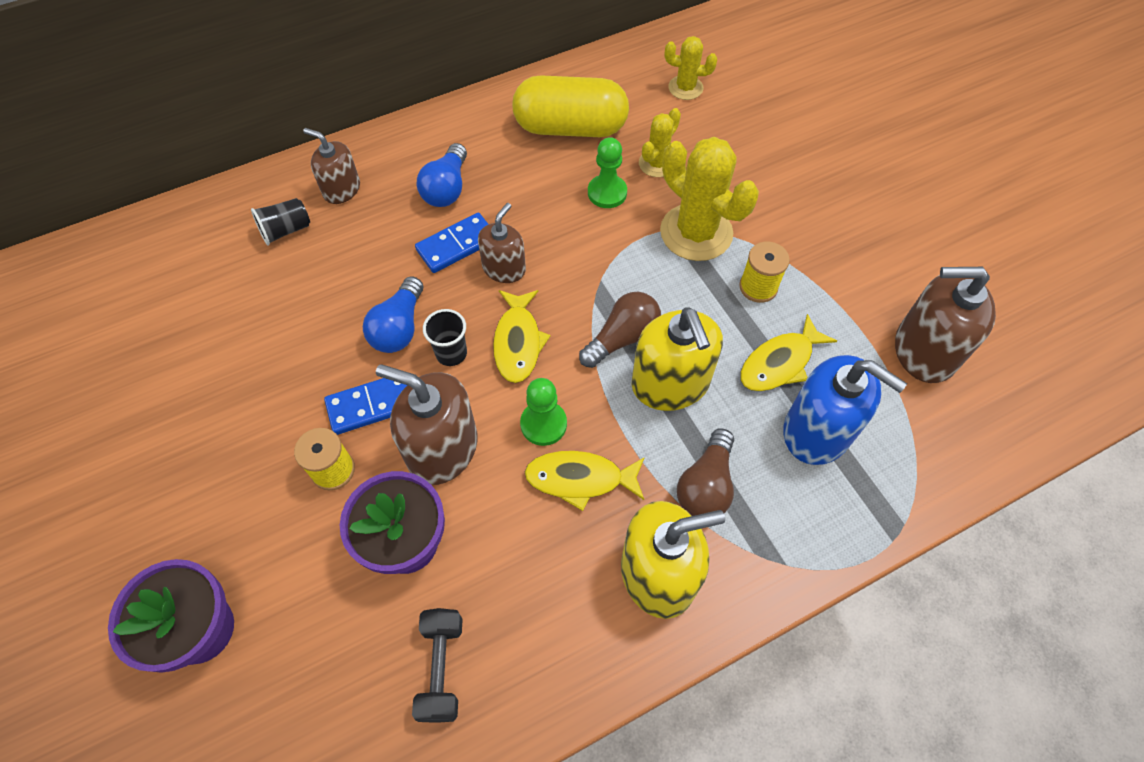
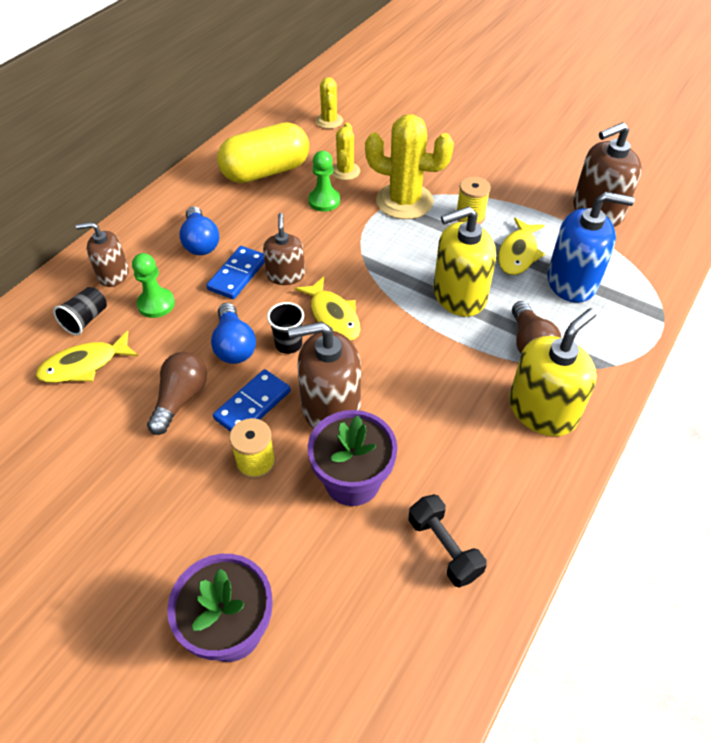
camera: 30 degrees left, 10 degrees down
green pawn [520,378,567,446] -> green pawn moved to [132,253,175,318]
yellow fish [525,451,645,511] -> yellow fish moved to [36,331,138,383]
brown light bulb [579,292,661,368] -> brown light bulb moved to [147,352,207,435]
yellow soap dispenser [632,307,723,411] -> yellow soap dispenser turned 120 degrees clockwise [433,206,496,317]
yellow cactus [665,36,717,100] -> yellow cactus turned 75 degrees counterclockwise [316,77,343,129]

